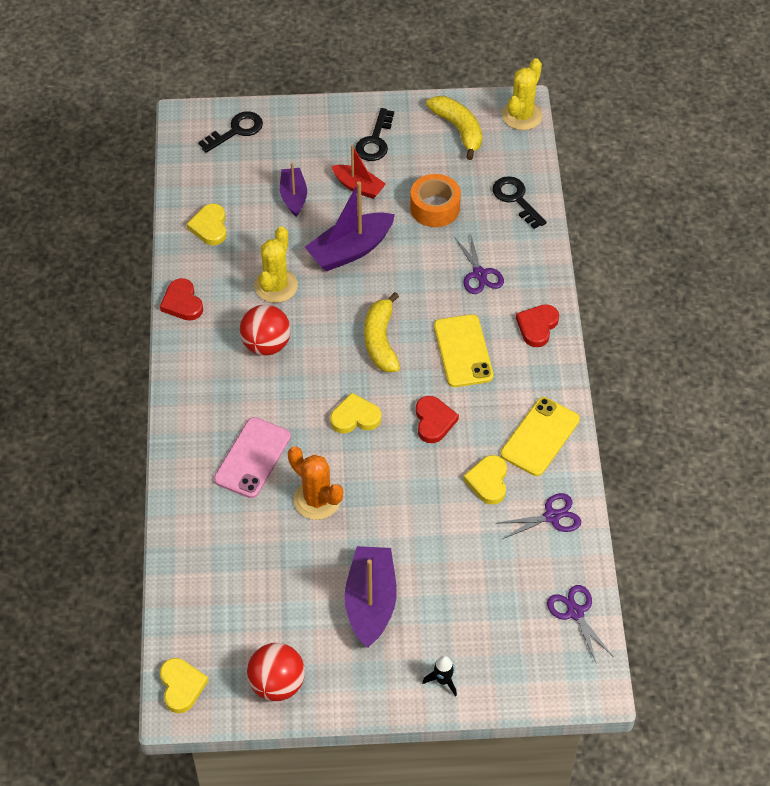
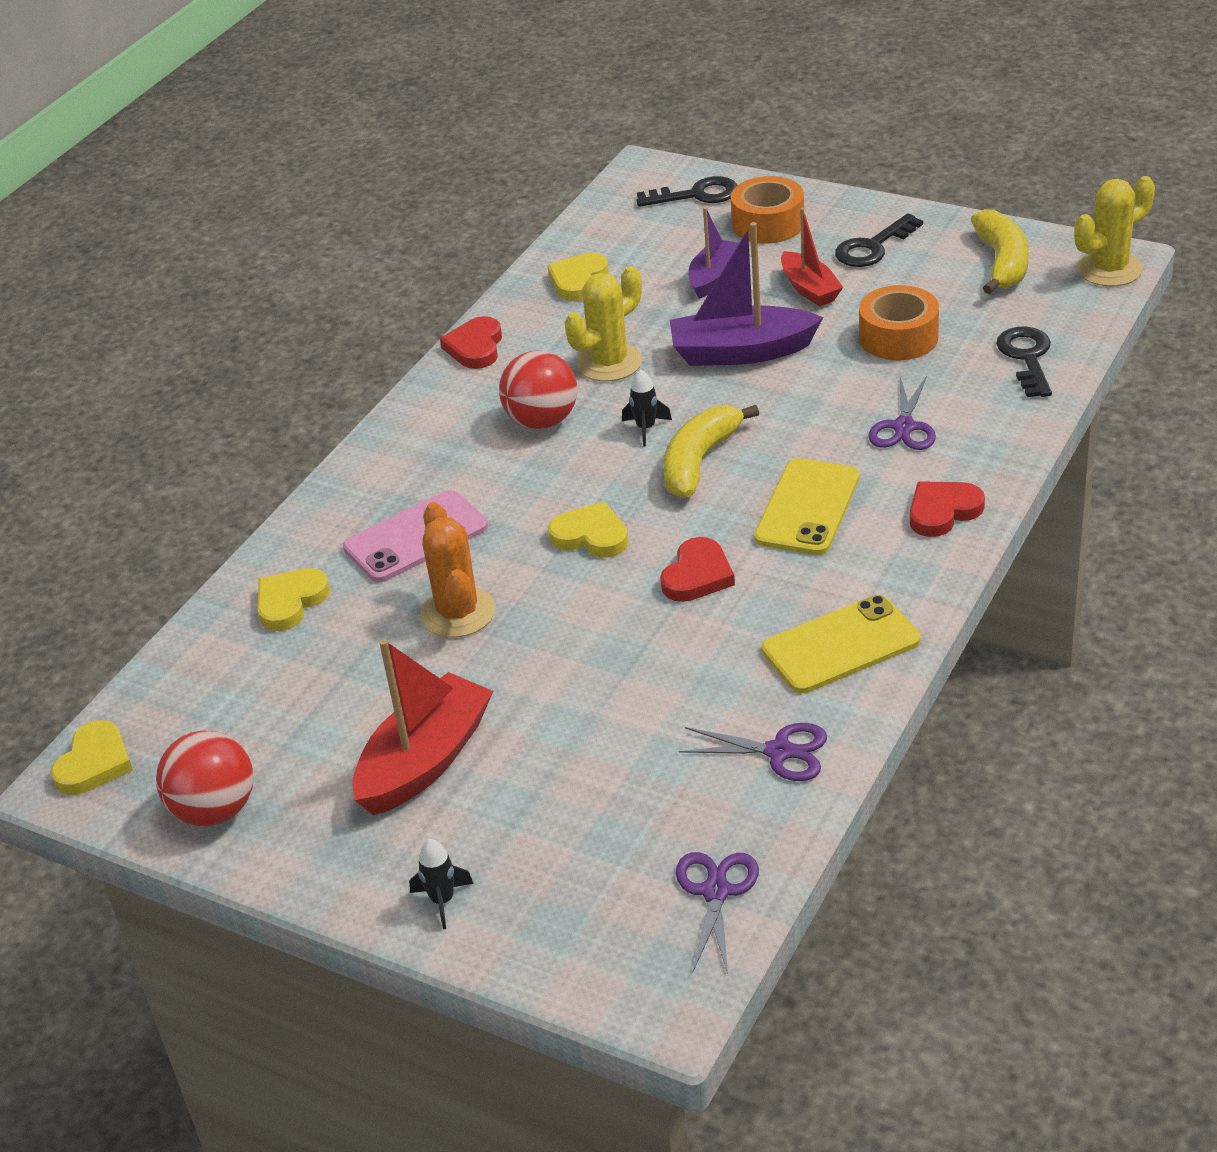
camera: 35 degrees right, 15 degrees down
purple boat [345,546,397,648] -> red boat [352,639,493,815]
yellow heart [463,455,507,505] -> yellow heart moved to [257,568,330,631]
none -> black rocket [622,369,672,446]
none -> orange tape [731,176,804,243]

